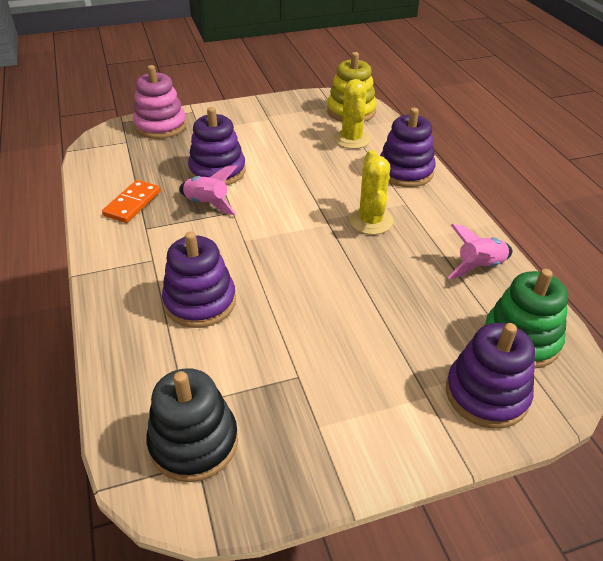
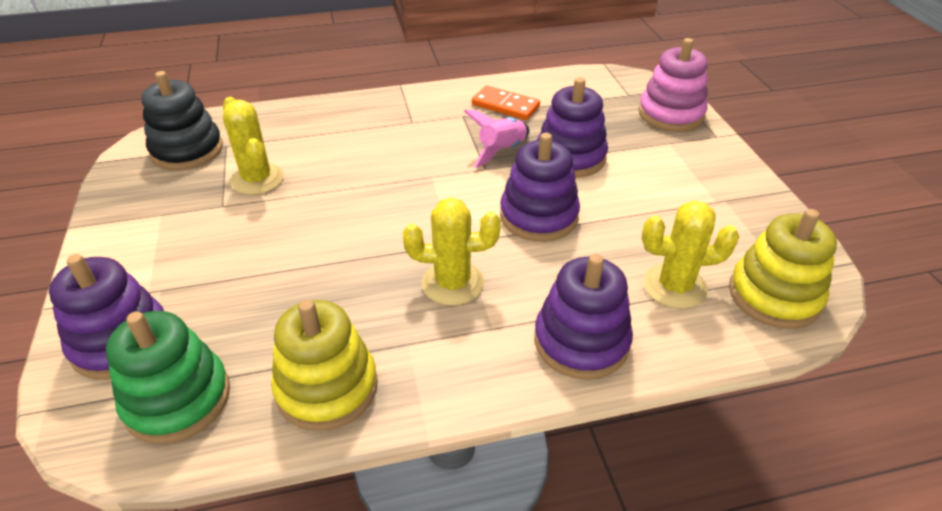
camera: 95 degrees right, 0 degrees up
purple stacking toy [162,231,236,328] -> purple stacking toy moved to [500,133,580,242]
pink rocket [448,224,513,279] -> yellow stacking toy [271,300,378,431]
none -> yellow cactus [223,97,284,195]

